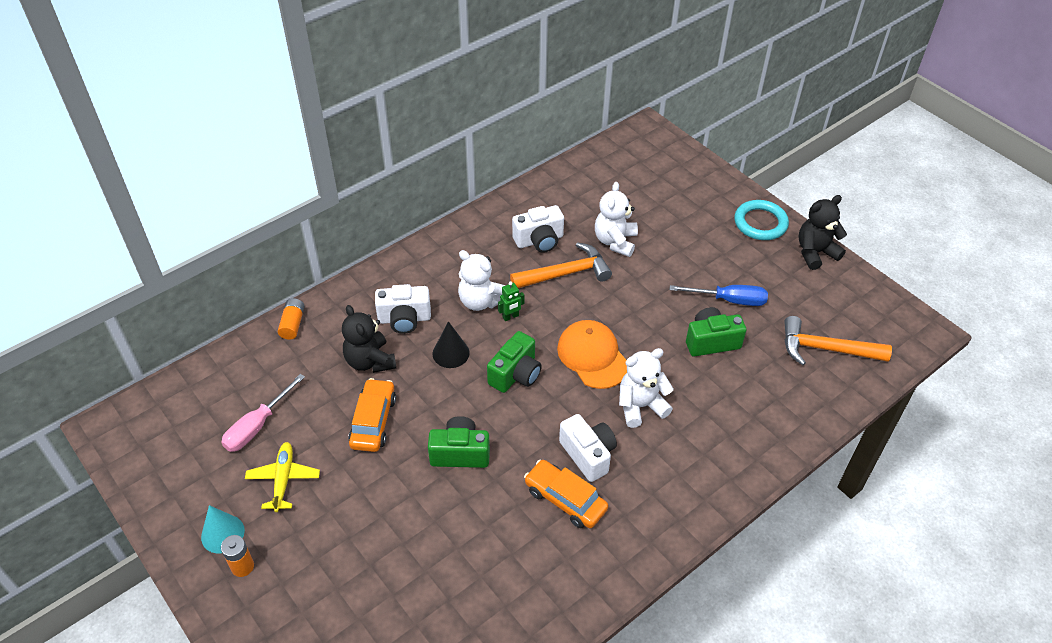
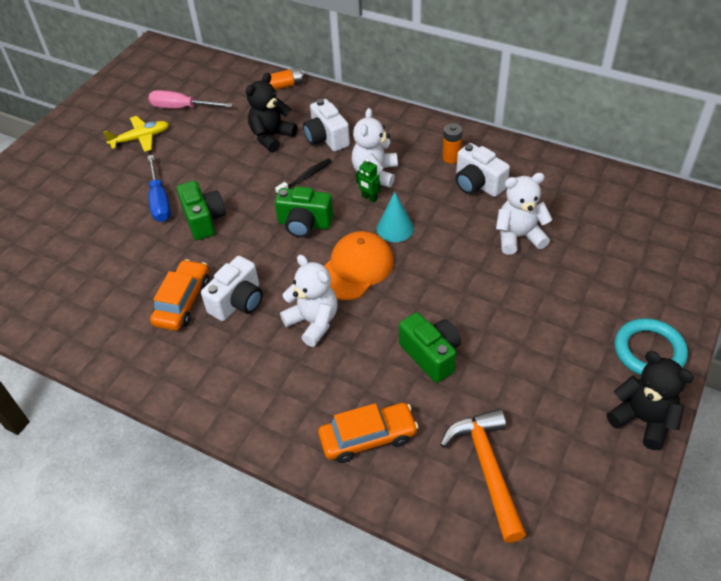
camera: 70 degrees right, 0 degrees up
turquoise cone [201,505,245,553] -> turquoise cone moved to [377,192,414,242]
orange battery [221,535,254,577] -> orange battery moved to [442,123,462,164]
orange car [348,378,396,452] -> orange car moved to [318,403,418,463]
black cone [433,321,470,368] -> black toothbrush [275,158,332,194]
orange hammer [510,242,612,288] -> none
blue screwdriver [670,285,768,306] -> blue screwdriver moved to [148,155,171,222]

